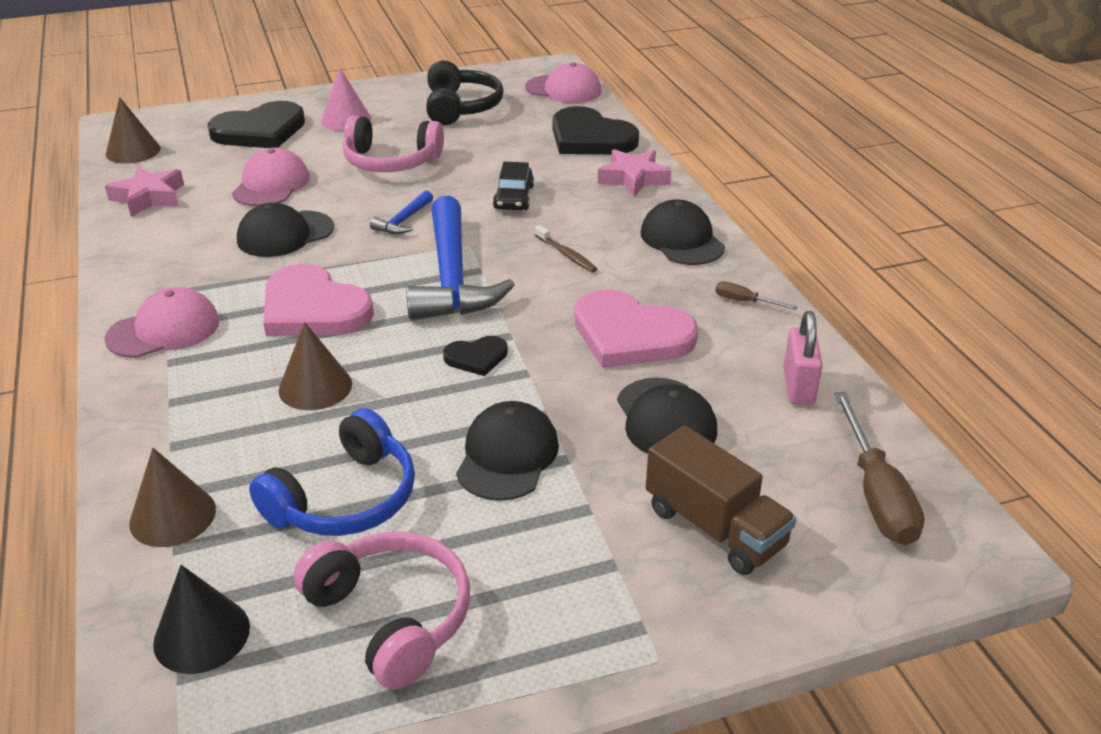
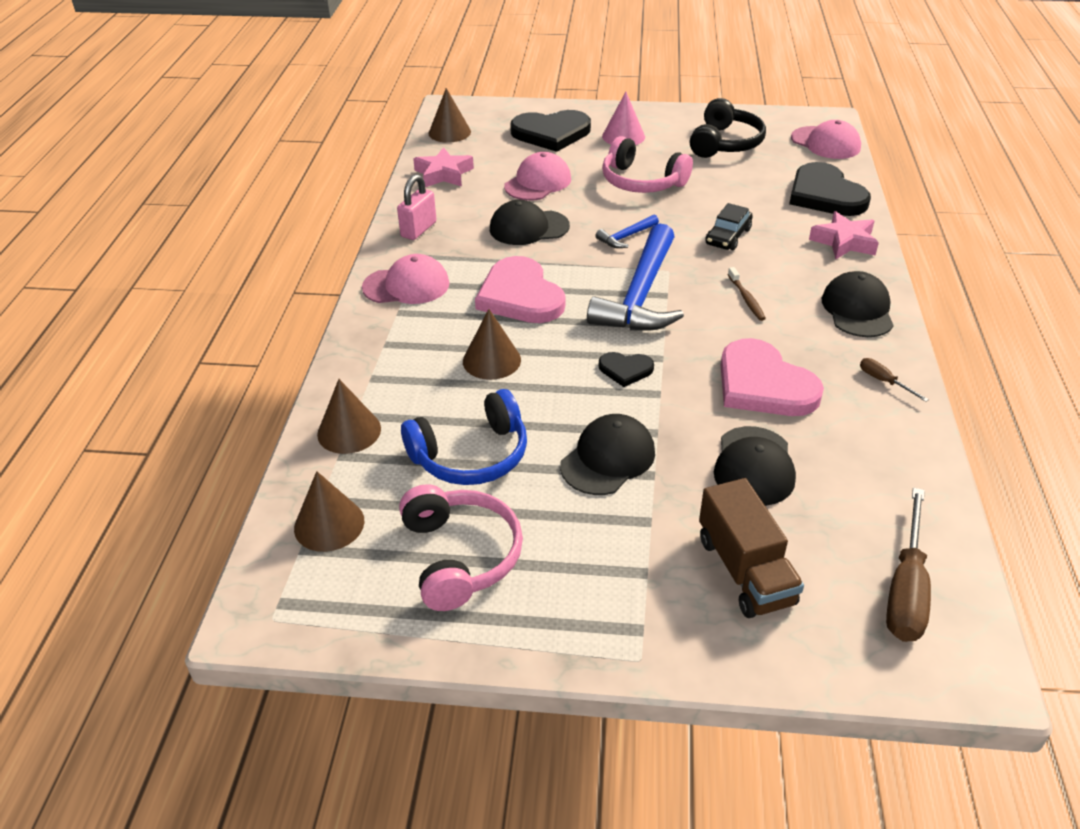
camera: 25 degrees right, 5 degrees up
black cone [153,565,250,674] -> brown cone [294,471,364,552]
pink padlock [784,311,823,405] -> pink padlock moved to [397,174,436,240]

